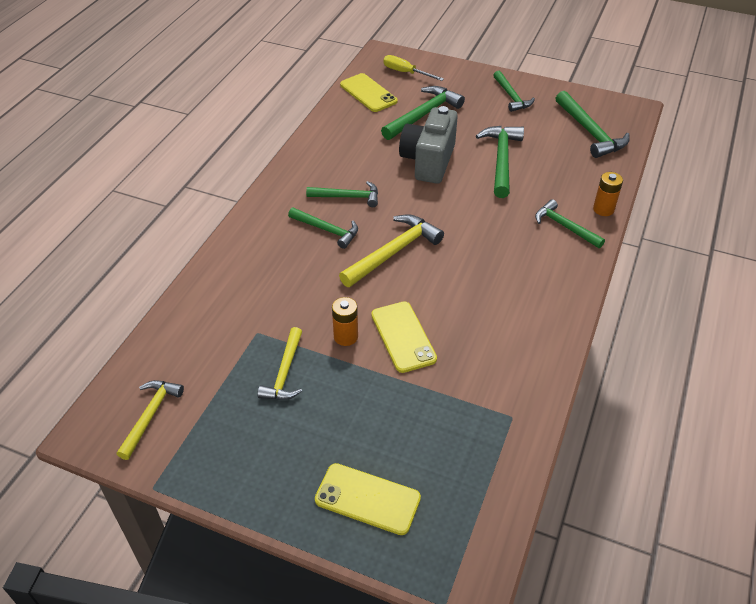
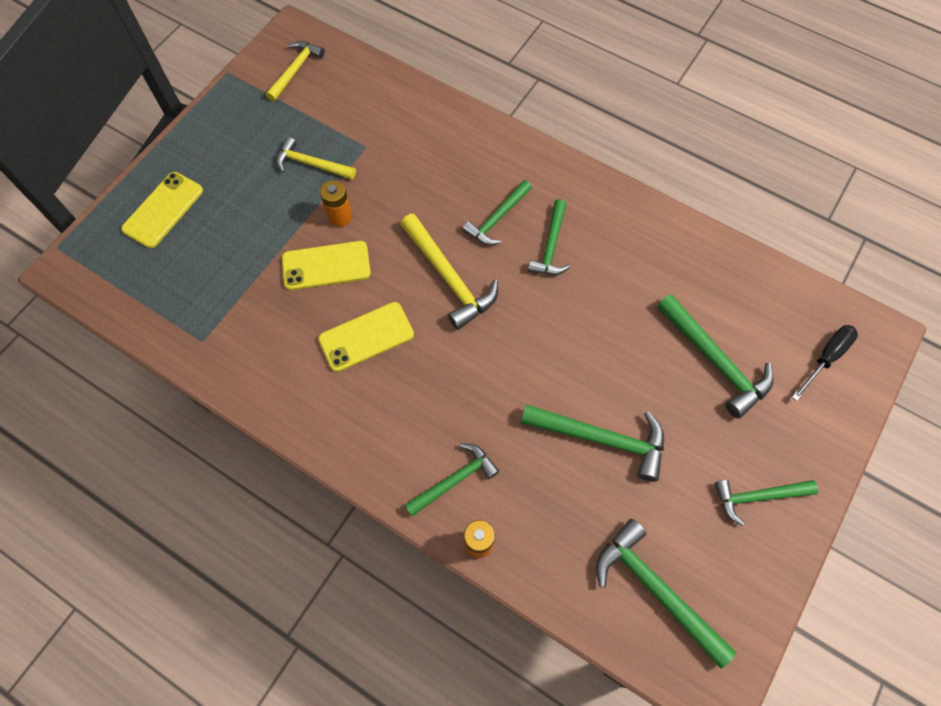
camera: 100 degrees right, 20 degrees up
yellow hammer [117,380,184,460] -> yellow hammer turned 90 degrees counterclockwise [266,41,325,102]
yellow phone [340,73,398,112] -> yellow phone moved to [318,302,414,372]
yellow screwdriver [383,55,444,81] -> black screwdriver [792,325,858,401]
grey camera [399,106,458,184] -> none
green hammer [555,91,630,158] -> green hammer turned 60 degrees clockwise [596,519,736,669]

